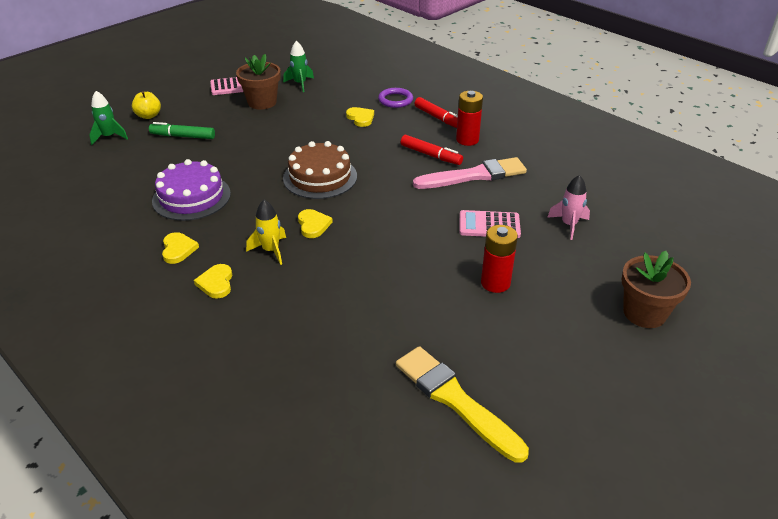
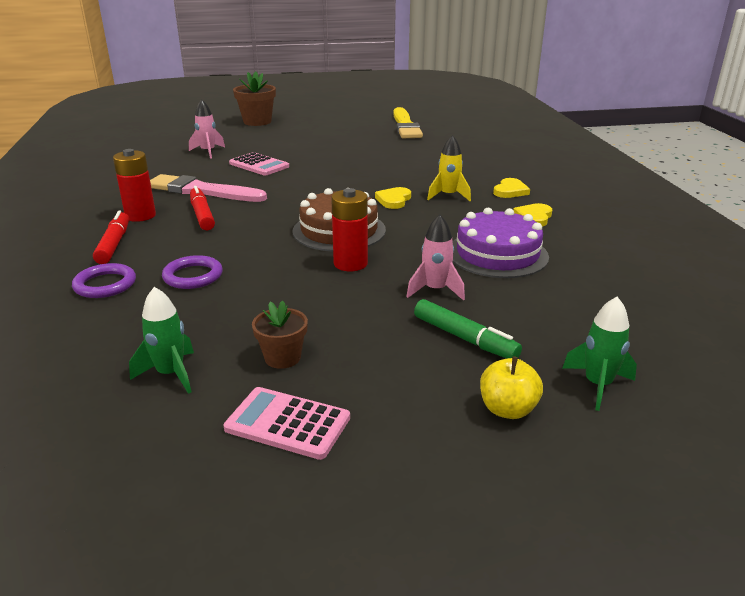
camera: 145 degrees left, 10 degrees down
brown flower pot [236,54,281,109] -> brown flower pot [252,301,308,369], size x0.61
yellow heart [346,107,374,127] -> purple ring [162,255,223,289]
red battery [481,225,518,293] -> red battery moved to [331,188,368,271]
none -> pink rocket [406,215,465,301]

